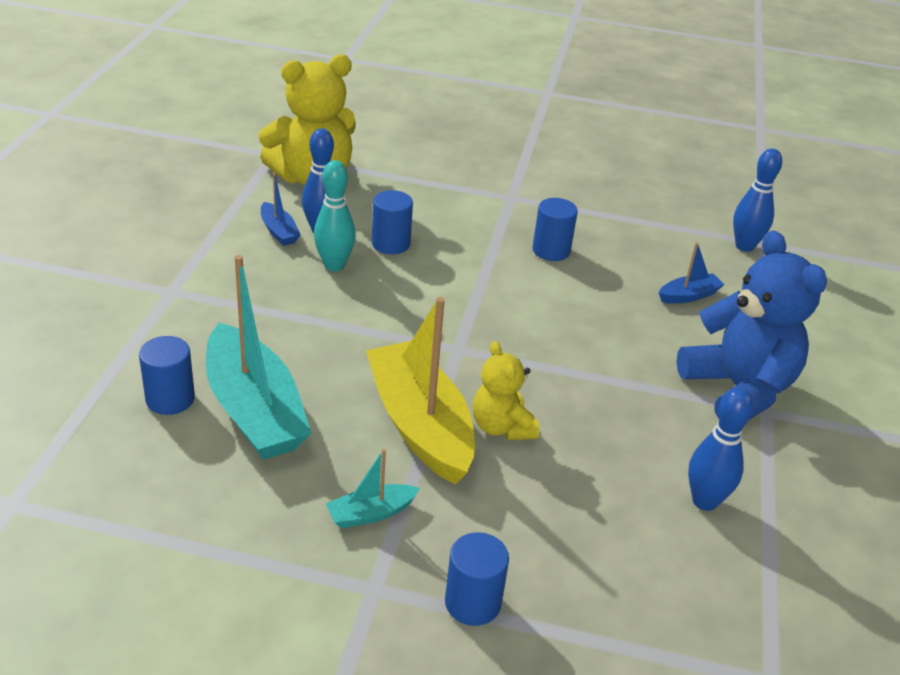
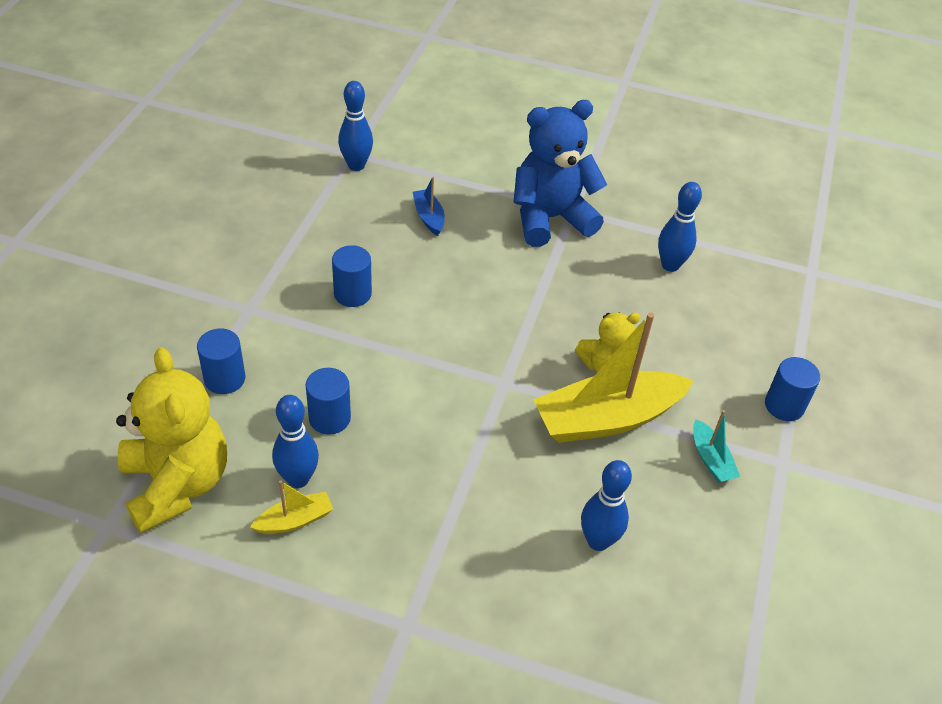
camera: 85 degrees left, 10 degrees up
blue cylinder [139,336,195,415] -> blue cylinder moved to [197,329,245,394]
turquoise boat [206,255,312,460] -> blue bowling pin [581,460,632,551]
blue boat [261,172,300,246] -> yellow boat [250,481,333,534]
turquoise bowling pin [314,160,356,271] -> none

